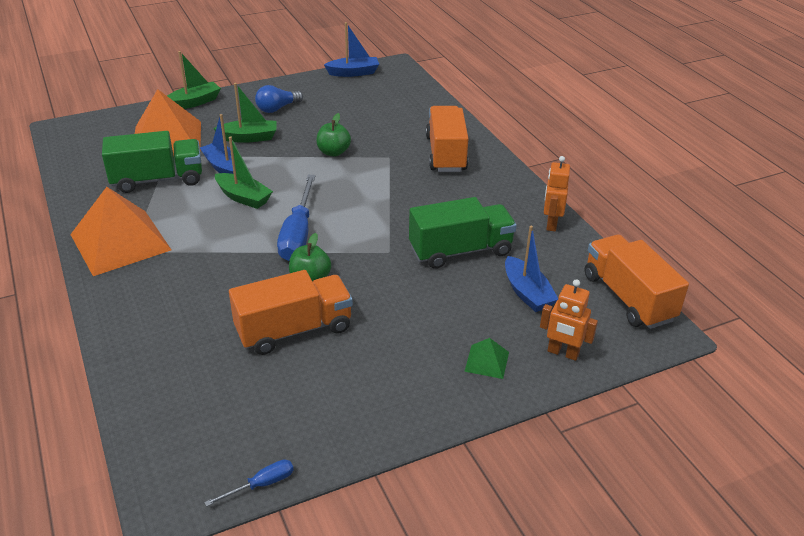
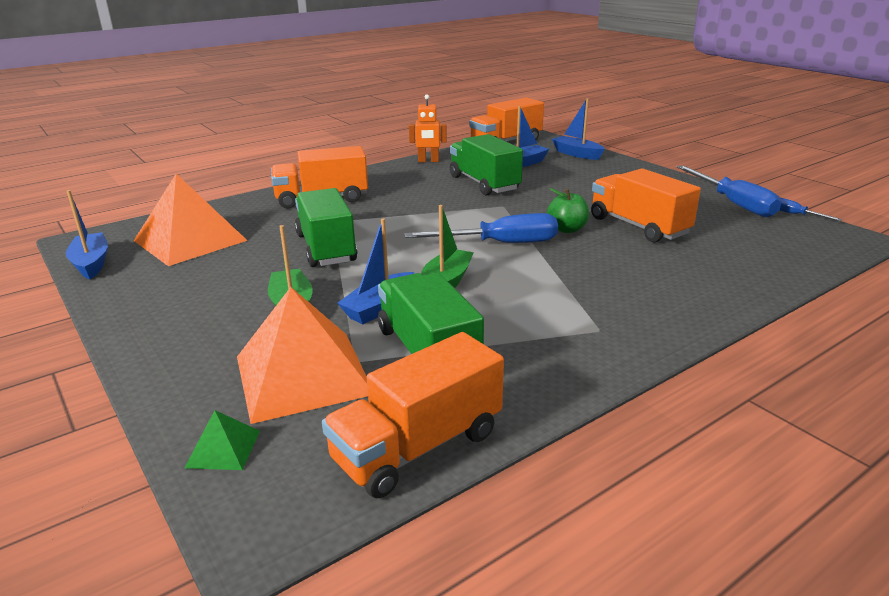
camera: 100 degrees left, 10 degrees down
orange pyramid [70,187,171,276] -> orange pyramid moved to [134,174,248,266]
green boat [167,51,221,109] -> none
blue light bulb [255,85,303,113] -> none
green apple [316,113,351,156] -> green truck [295,188,357,267]
green pyramid [464,338,509,379] -> green pyramid moved to [185,410,260,470]
orange robot [540,279,598,361] -> blue boat [552,98,605,160]
none -> orange truck [322,332,504,498]
none -> blue screwdriver [677,165,781,217]

